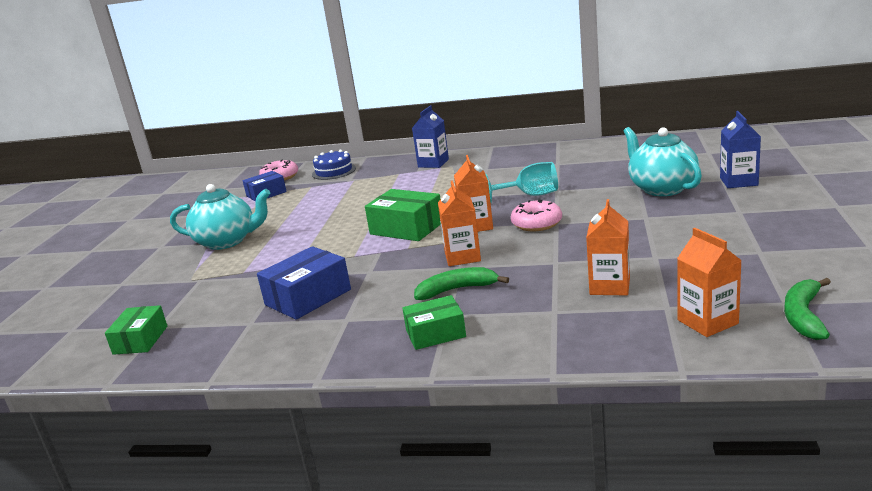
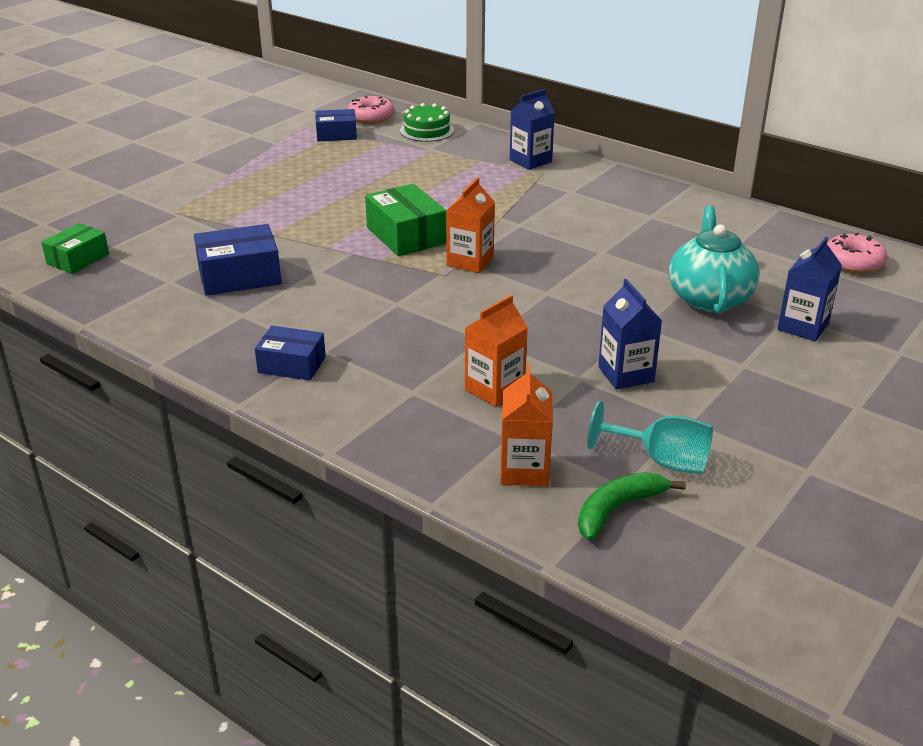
camera: 25 degrees right, 10 degrees up
turquoise teapot [170,184,271,250] -> none
blue cake [312,150,356,180] -> green cake [400,103,454,142]
green box [402,295,466,350] -> blue box [255,326,326,380]
green banana [414,267,509,300] -> none
orange carton [438,180,481,266] -> none
turquoise goblet [485,162,558,203] -> turquoise goblet moved to [587,400,713,474]
pink donut [511,199,562,232] -> pink donut moved to [827,233,888,274]
none -> blue carton [598,279,662,390]

